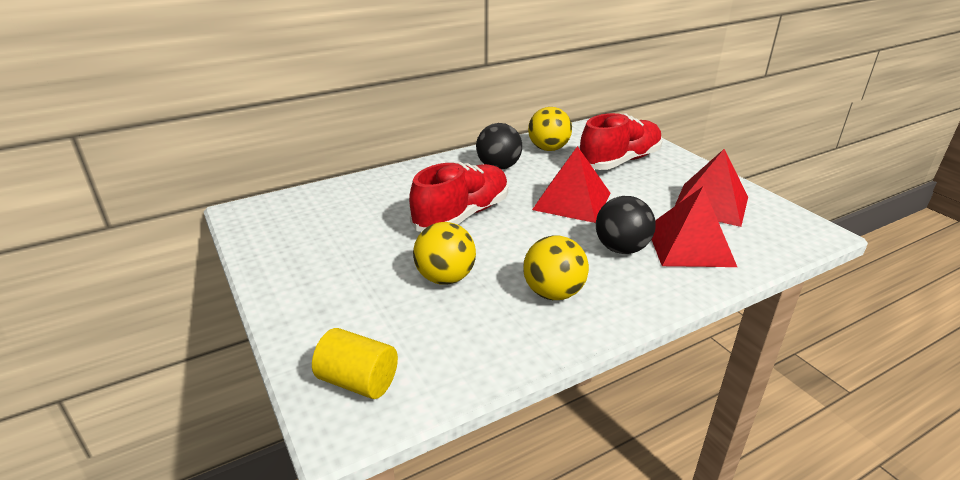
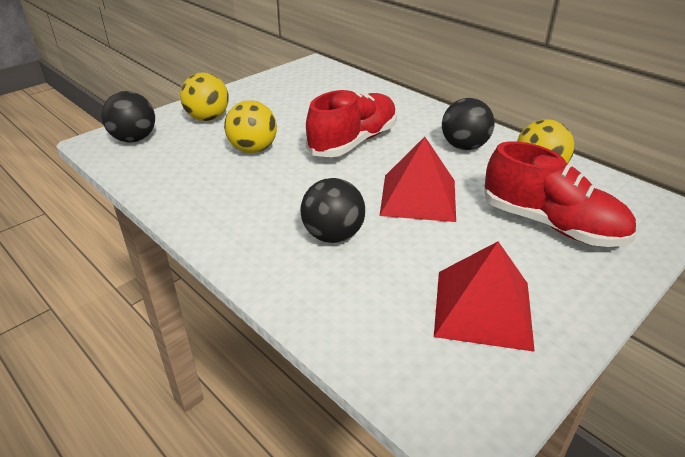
camera: 75 degrees right, 5 degrees up
yellow cylinder [312,328,398,399] -> black ball [101,91,155,142]
red shoe [409,162,508,232] -> red shoe turned 75 degrees counterclockwise [306,89,397,157]
yellow ball [523,235,589,300] -> yellow ball moved to [180,73,229,121]
red pyramid [652,187,737,267] -> none

